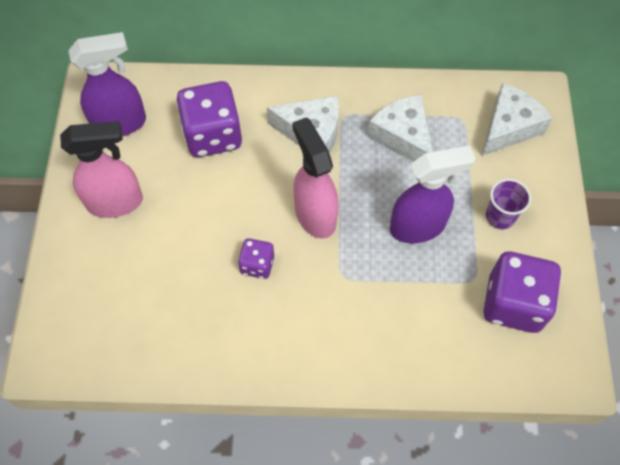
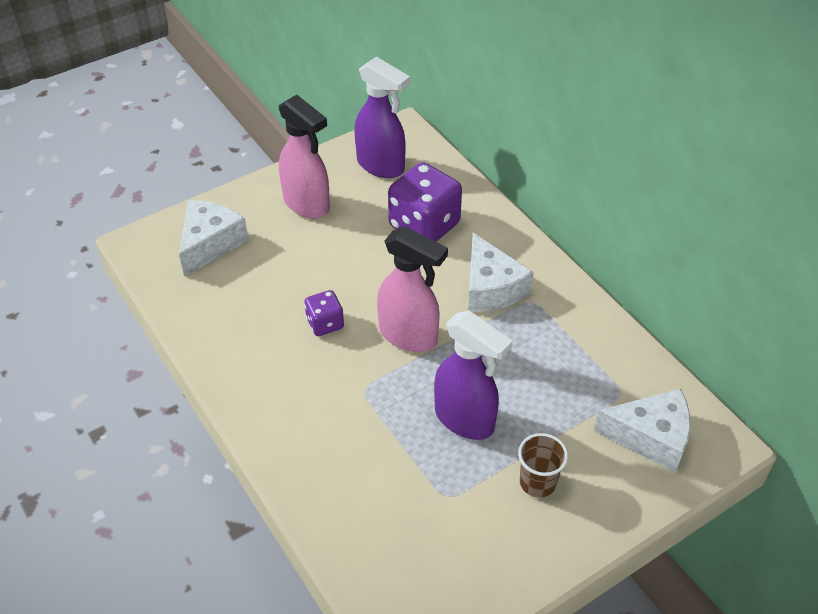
camera: 55 degrees right, 15 degrees down
pink spray bottle [293,117,339,239] -> pink spray bottle turned 90 degrees clockwise [377,226,448,352]
white cheese [368,94,433,162] -> white cheese moved to [179,200,248,277]
purple dice [483,252,561,333] -> none
purple cup [486,179,531,229] -> brown cup [518,433,568,498]

